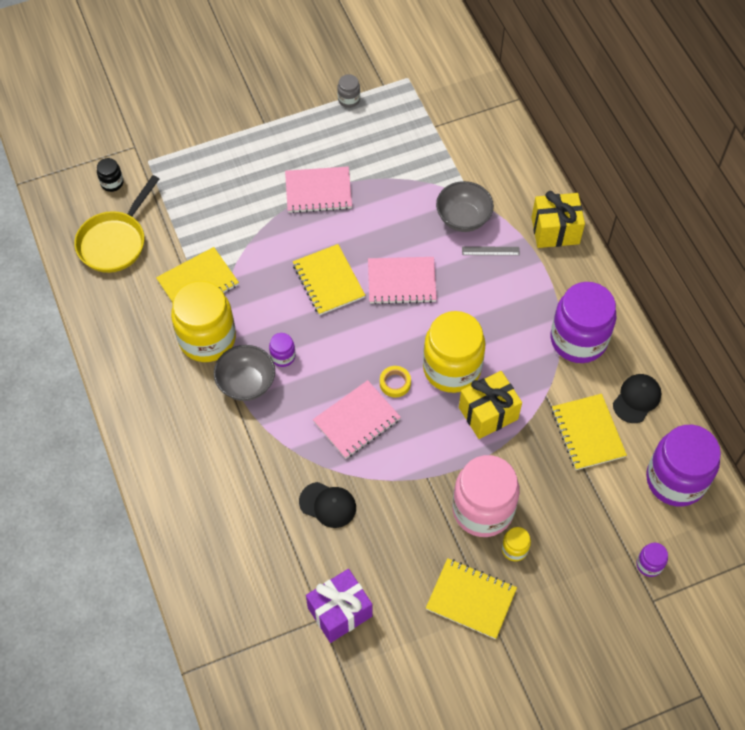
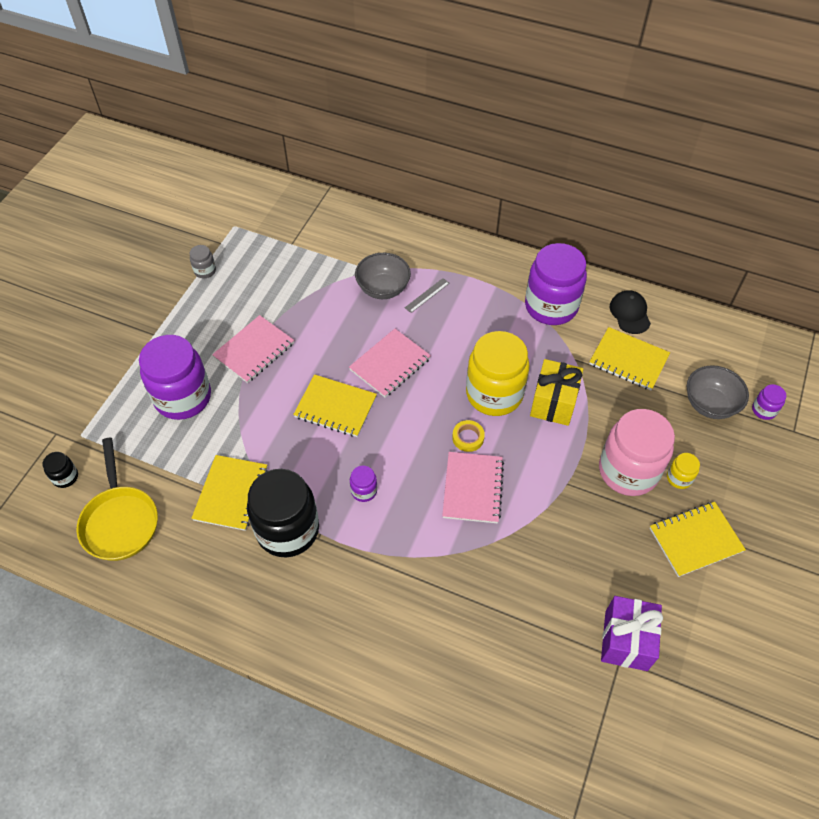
camera: 45 degrees left, 5 degrees down
yellow jar [171,281,236,362] -> black jar [247,469,319,557]
grey bowl [214,345,275,401] -> grey bowl moved to [687,365,749,419]
black cap [299,482,356,528] -> none
yellow gift [531,191,585,248] -> none
purple jar [646,425,721,507] -> purple jar moved to [139,335,211,420]

